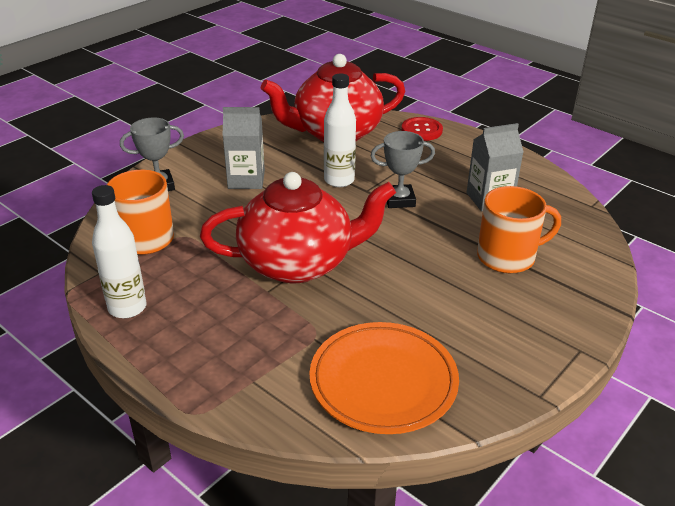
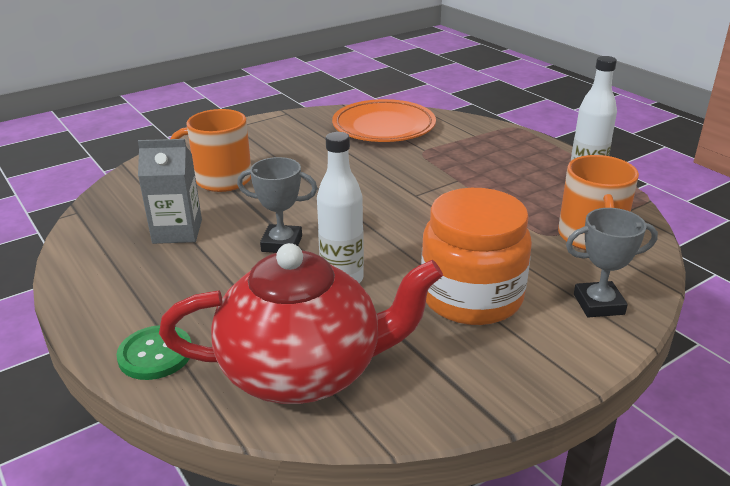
camera: 165 degrees left, 5 degrees down
red teapot [200,172,396,283] -> none
grey carton [223,107,265,189] -> orange jar [421,188,532,325]
red button [402,117,443,141] -> green button [116,325,192,380]

